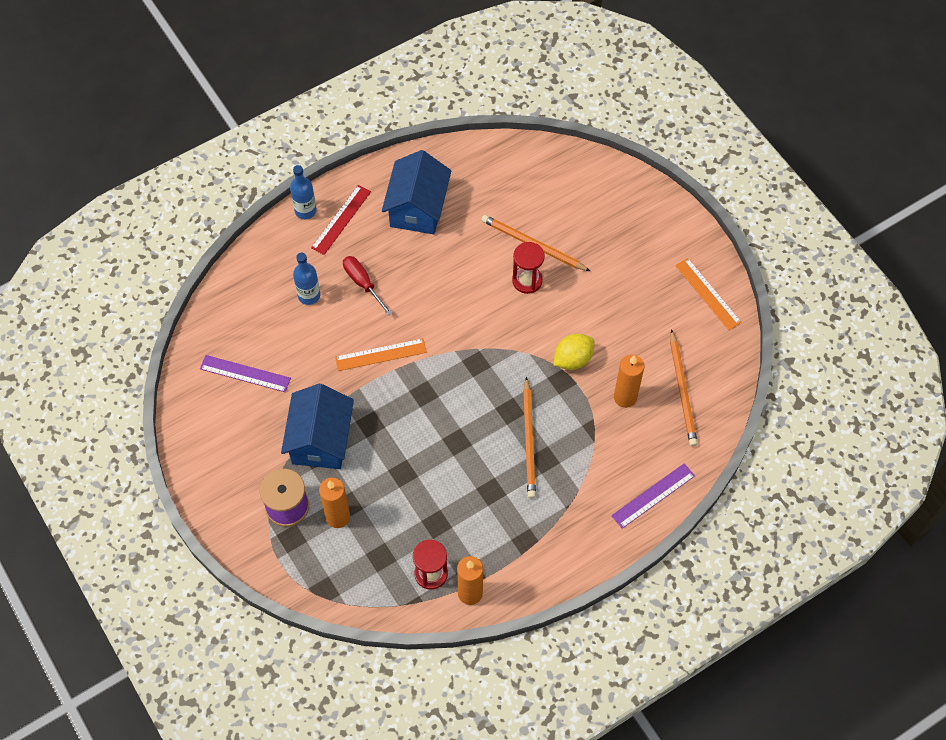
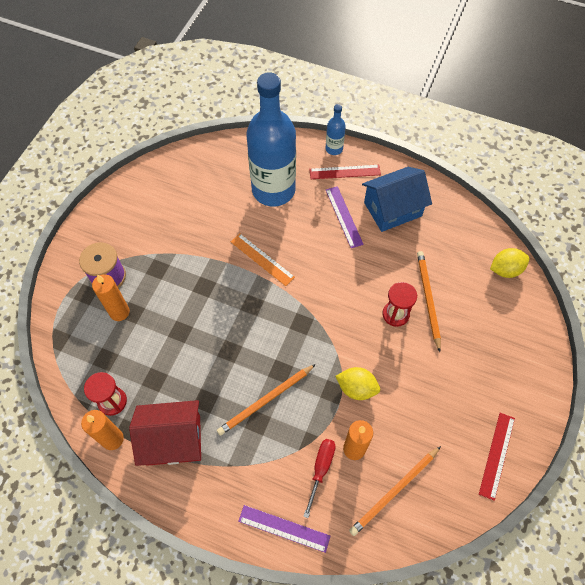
camera: 55 degrees right, 0 degrees up
purple ruler [200,355,291,392] -> purple ruler moved to [326,186,364,248]
blue house [281,384,354,469] -> none
blue bottle [293,253,320,305] -> blue bottle [247,72,296,206], size x2.39
red screwdriver [343,256,392,316] -> red screwdriver moved to [303,439,336,518]
orange ruler [675,258,742,330] -> red ruler [479,413,515,501]
none -> red house [129,400,201,466]
none -> yellow lemon [490,248,530,278]

